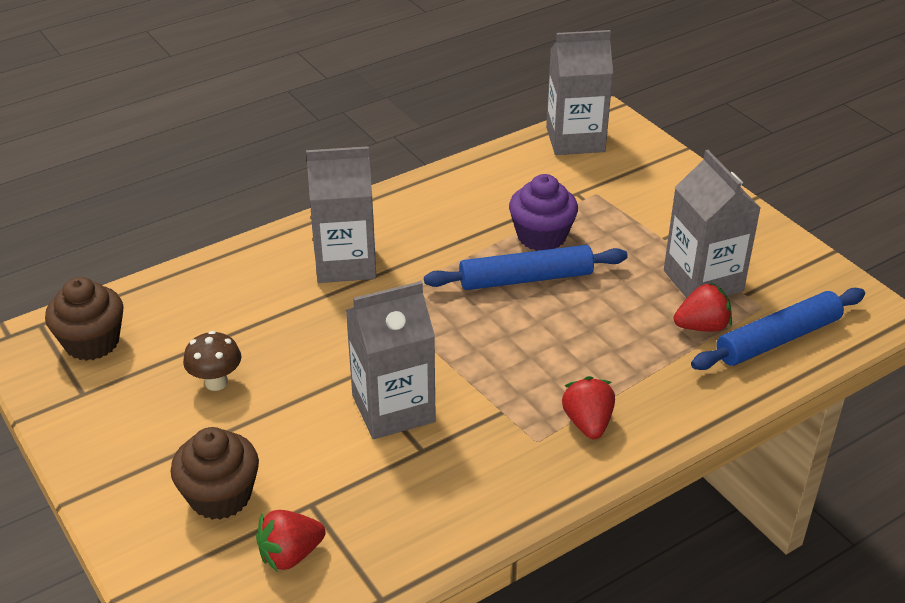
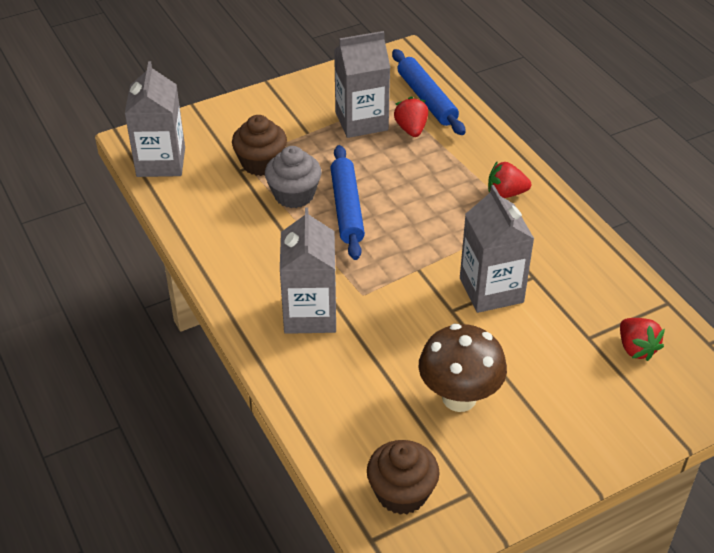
camera: 85 degrees left, 5 degrees up
brown cupcake [170,427,259,520] -> brown cupcake moved to [232,115,287,176]
brown mushroom [183,331,241,391] -> brown mushroom [419,324,507,412], size x1.78
purple cupcake [509,174,578,251] -> grey cupcake [265,146,321,208]

